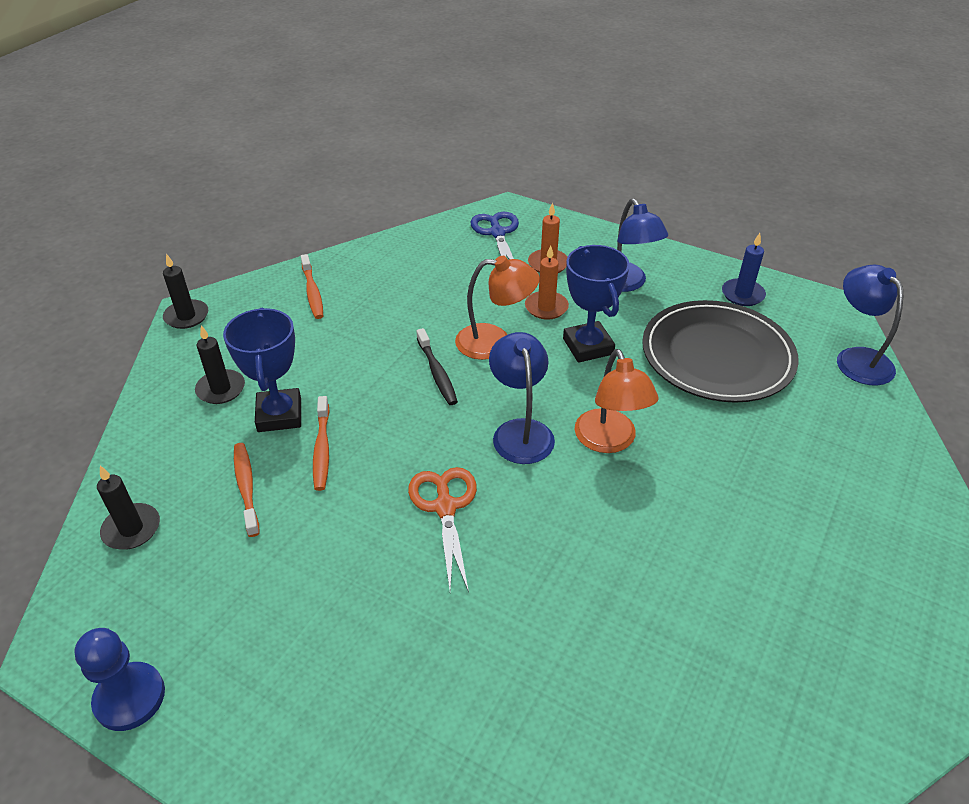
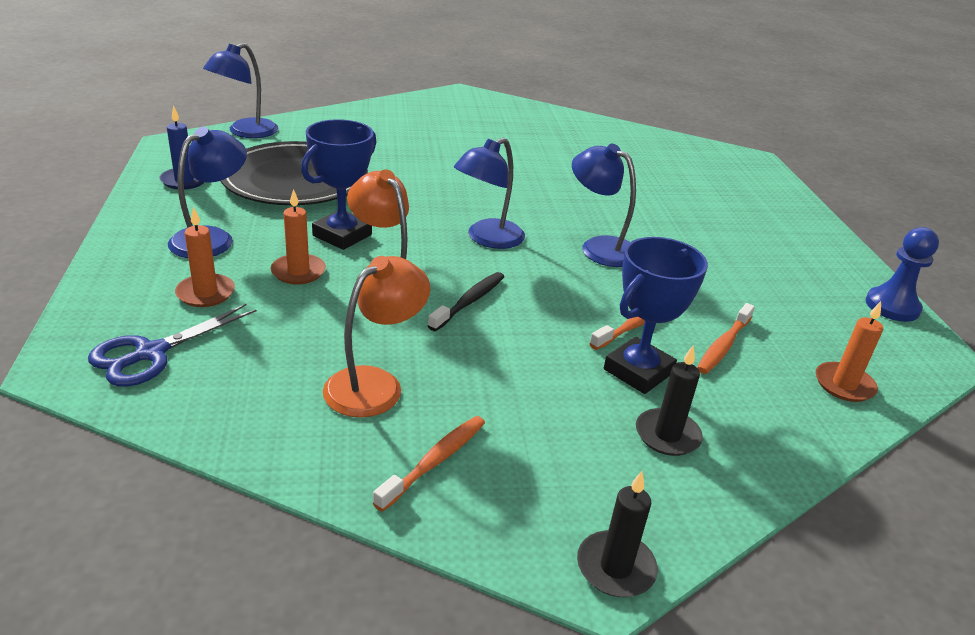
camera: 130 degrees left, 10 degrees down
black candle [97,466,160,550] -> orange candle [815,301,883,402]
orange scissors [408,467,477,592] -> blue lamp [572,143,636,267]
orange lamp [574,349,659,453] -> orange lamp moved to [323,256,430,418]

